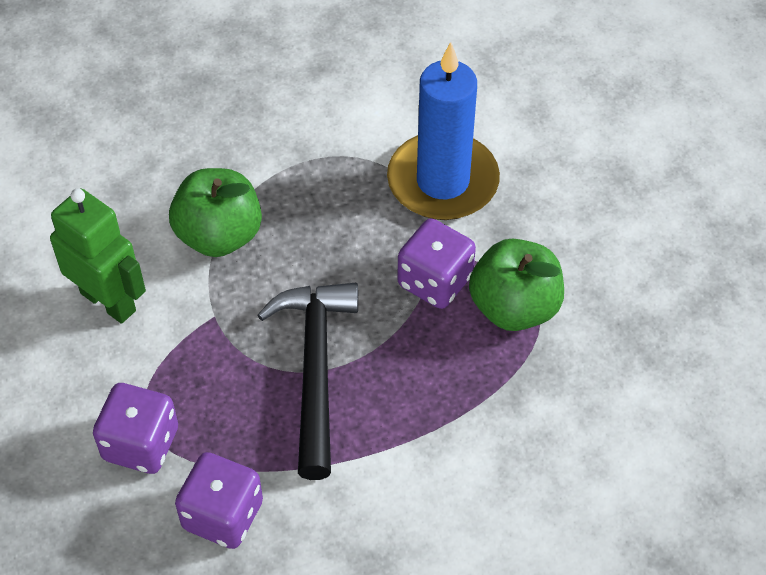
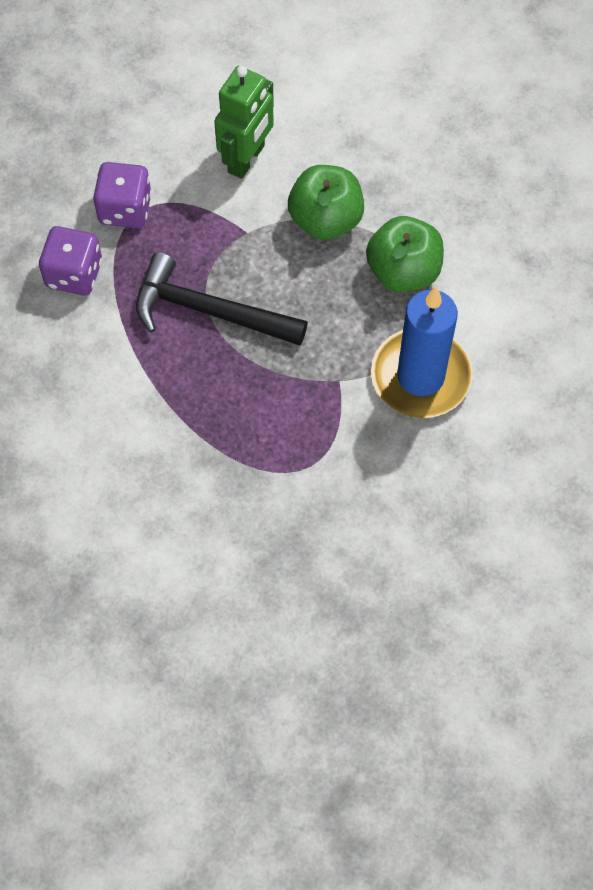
camera: 80 degrees right, 10 degrees up
black hammer [257,283,358,480] -> black hammer turned 150 degrees counterclockwise [136,252,308,346]
purple dice [397,218,476,309] -> none
green apple [469,239,564,331] -> green apple moved to [366,216,444,292]

